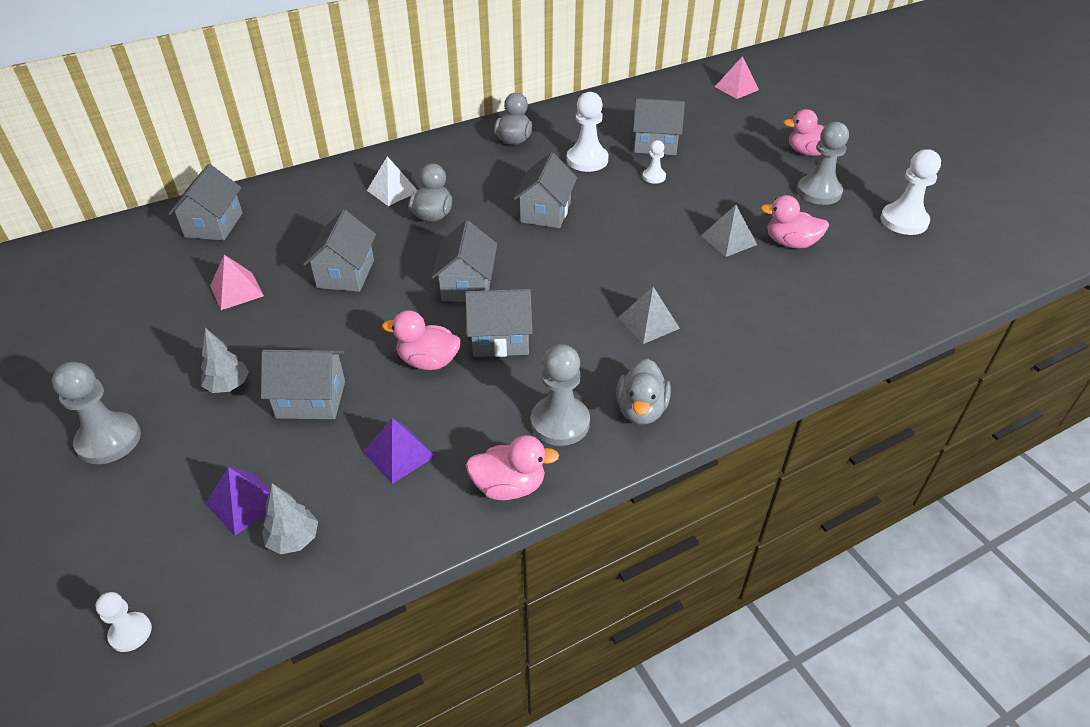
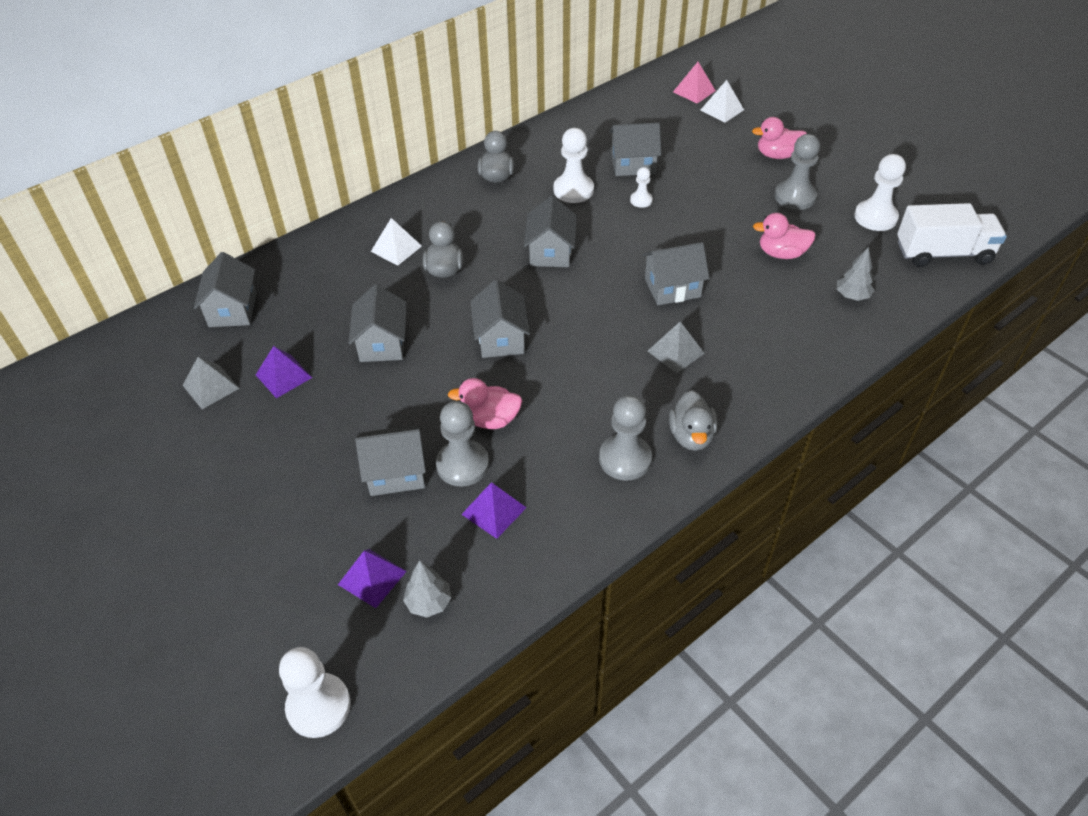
camera: 10 degrees left, 5 degrees up
grey pawn [52,362,141,464] -> grey pawn moved to [436,401,489,487]
white pawn [95,592,152,652] -> white pawn [279,647,351,738], size x1.84
grey tree [201,328,249,393] -> grey tree moved to [837,247,874,301]
pink pyramid [210,255,264,310] -> purple pyramid [256,346,312,398]
grey house [465,289,532,357] -> grey house moved to [642,242,710,305]
pink duck [466,435,559,500] -> none
grey pyramid [701,205,757,257] -> grey pyramid moved to [182,357,240,409]
none -> white pyramid [700,80,744,123]
none -> white truck [897,203,1007,267]

